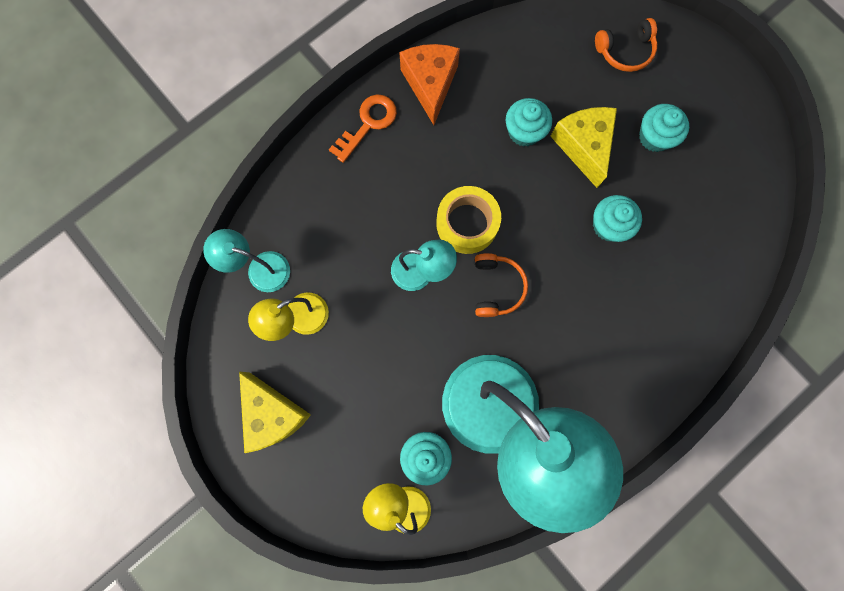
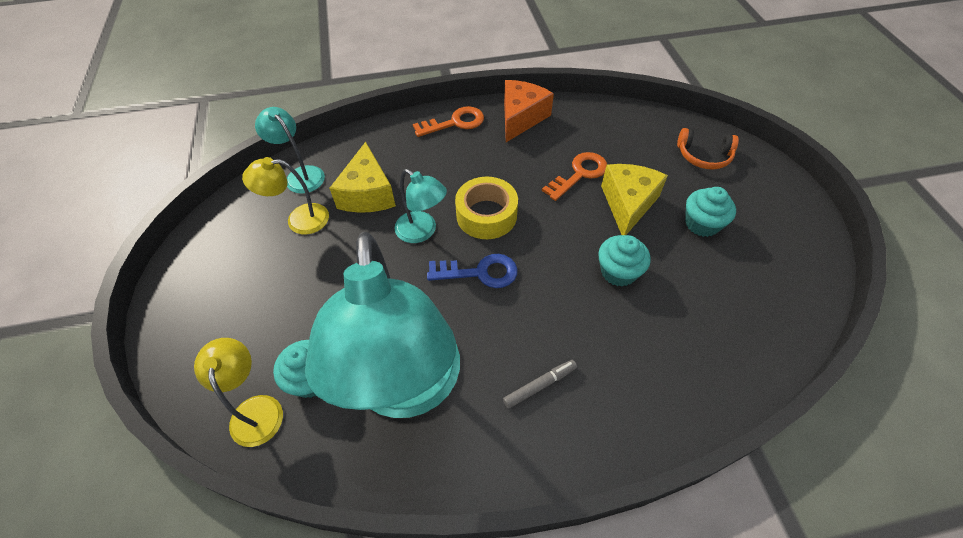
camera: 30 degrees right, 25 degrees down
yellow cheese [239,372,311,453] -> yellow cheese moved to [329,142,396,213]
orange headphones [475,253,528,317] -> blue key [427,254,518,288]
turquoise cupcake [506,98,552,147] -> orange key [542,152,607,201]
none -> grey marker [503,360,577,409]

